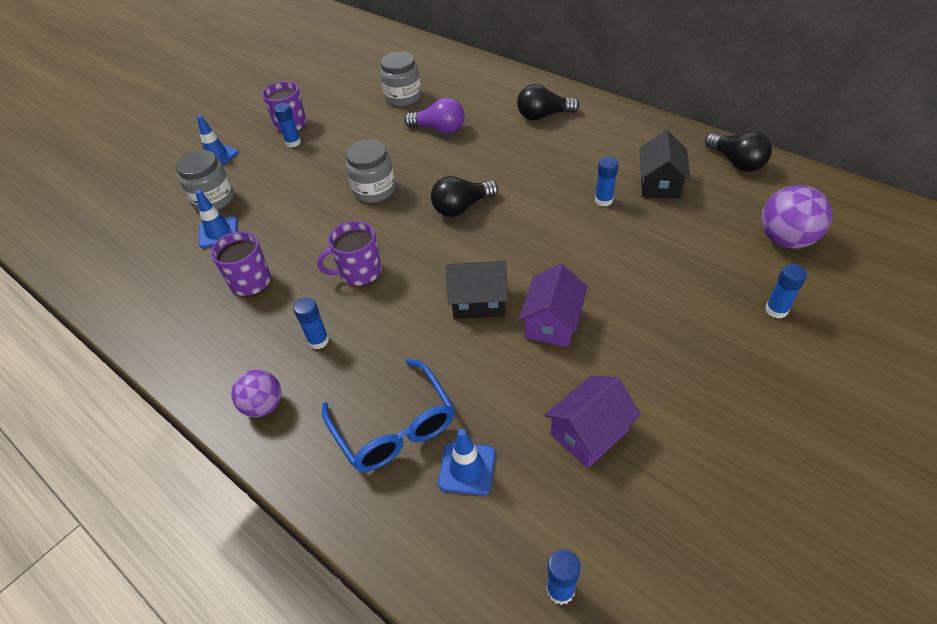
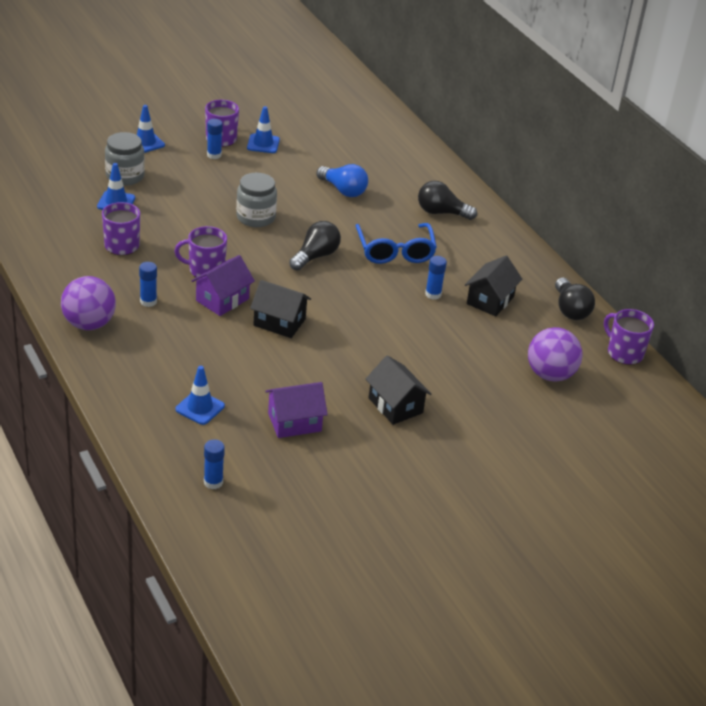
camera: 15 degrees right, 10 degrees down
purple ball [231,369,281,417] -> purple ball [61,276,116,330], size x1.52
blue glasses [322,359,454,472] -> blue glasses moved to [356,223,437,264]
grey jar [380,51,421,106] -> none
purple light bulb [404,98,464,134] -> blue light bulb [317,164,368,197]
black light bulb [431,176,498,217] -> black light bulb turned 135 degrees clockwise [289,221,341,271]
purple house [519,264,588,347] -> purple house moved to [191,255,255,316]
blue glue stick [765,264,807,319] -> none
none -> blue traffic cone [247,106,280,153]
none -> black house [365,355,431,425]
none -> purple mug [604,309,654,365]

